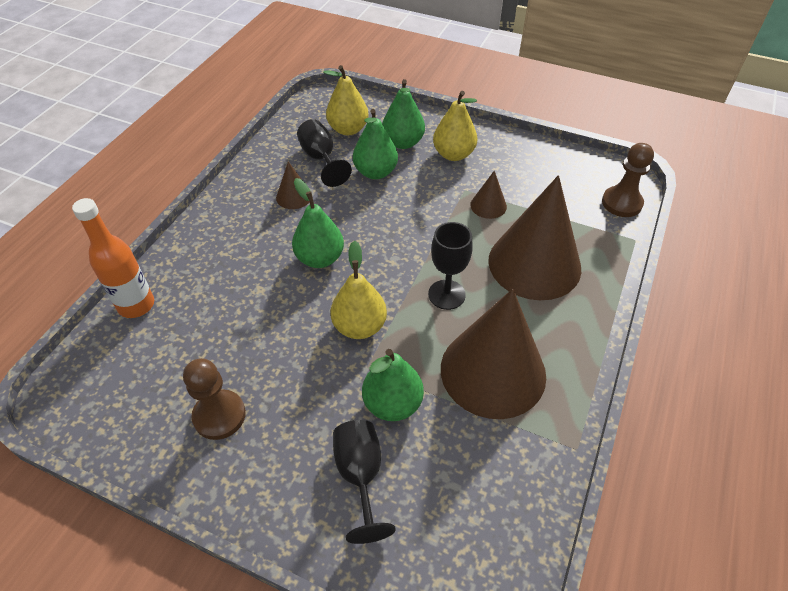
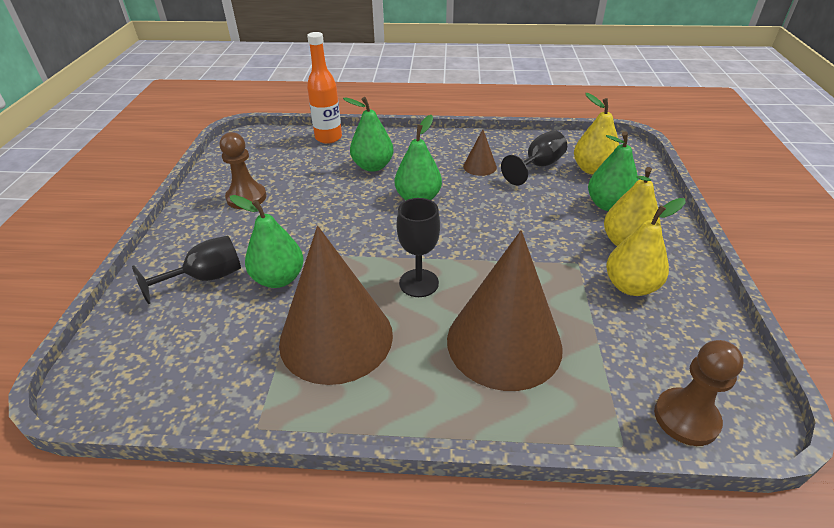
camera: 70 degrees right, 10 degrees down
yellow pear [331,241,387,339] -> yellow pear moved to [606,198,686,296]
green pear [353,109,398,179] -> green pear moved to [343,97,394,172]
brown cone [470,171,507,219] -> none

